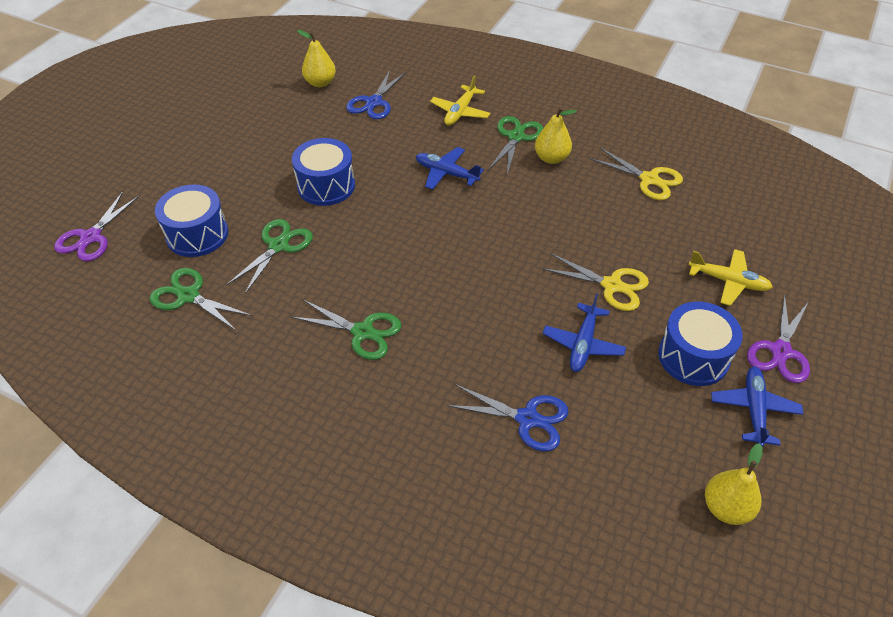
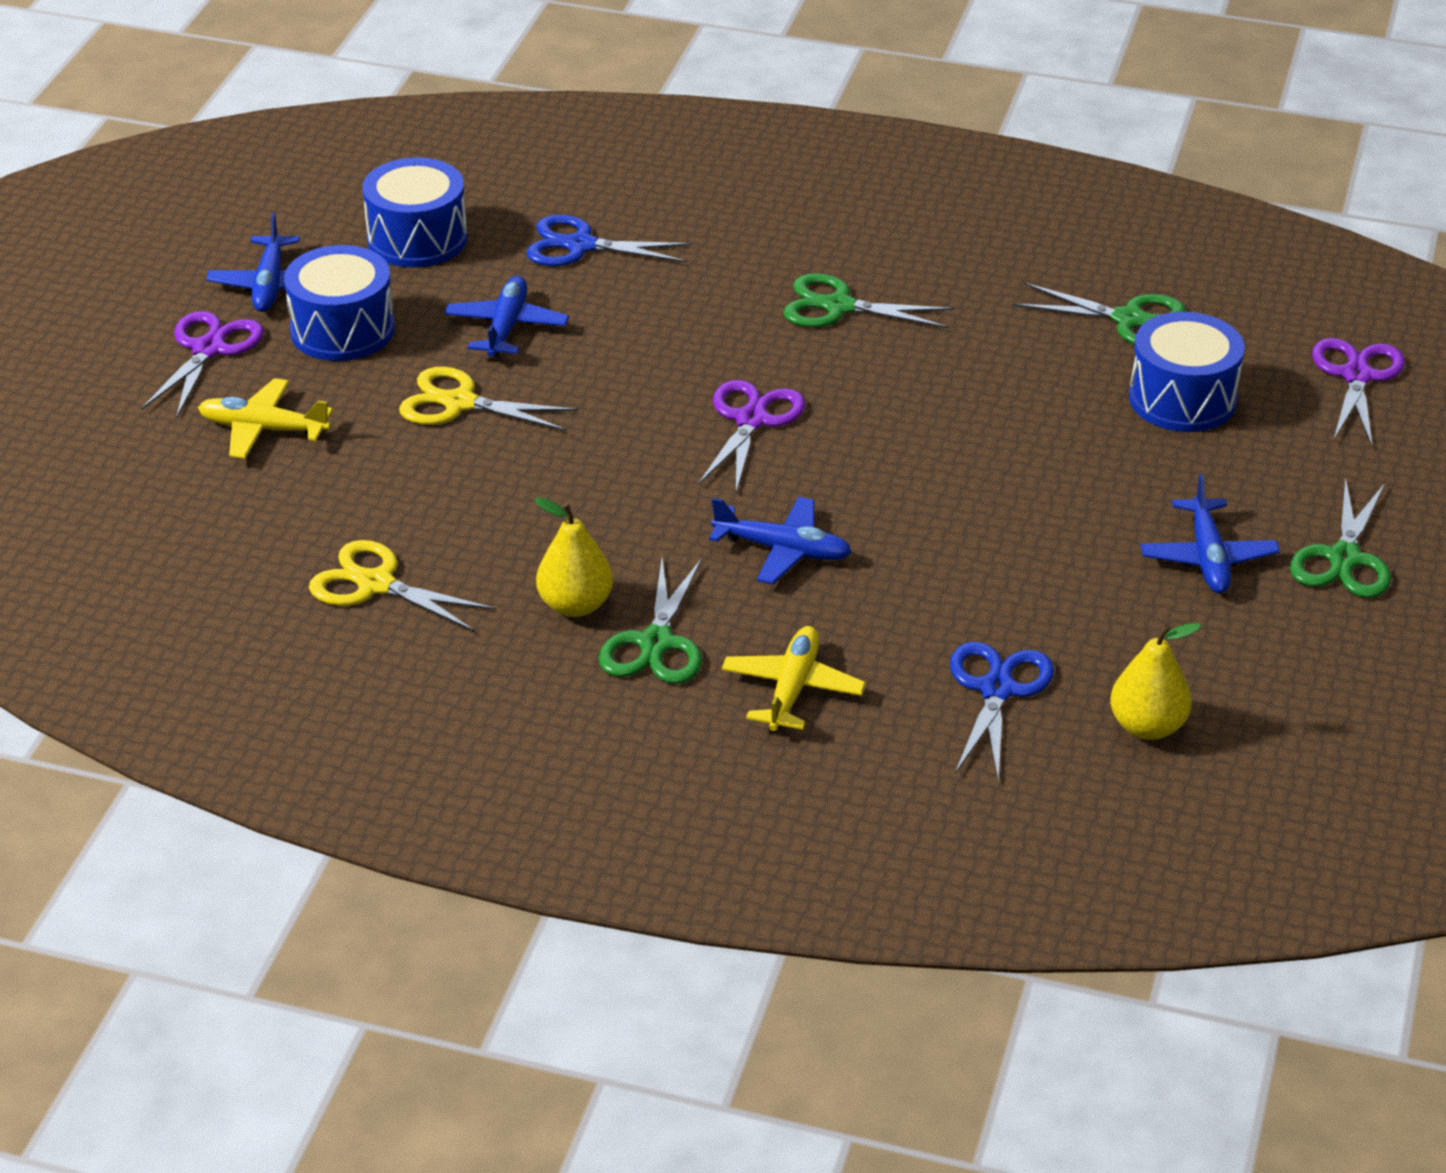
camera: 170 degrees right, 10 degrees down
green scissors [226,219,313,294] -> green scissors moved to [1290,477,1391,598]
blue drum [292,138,355,206] -> blue drum moved to [362,157,467,268]
yellow pear [705,443,762,525] -> none
none -> purple scissors [698,380,806,492]
none -> blue plane [1140,474,1280,593]

